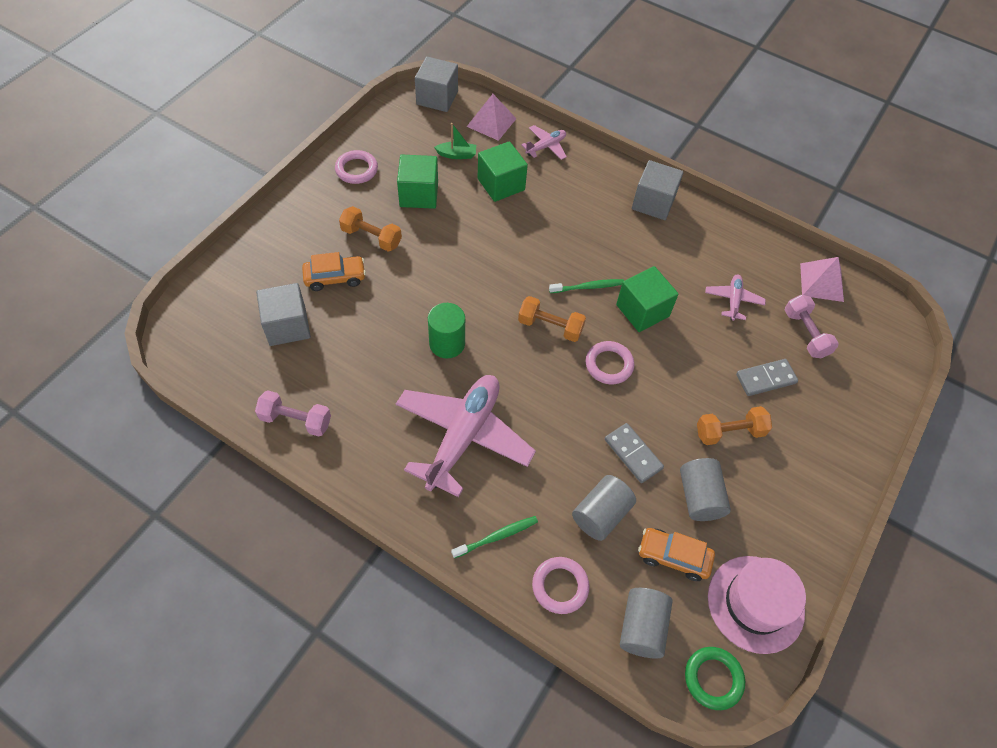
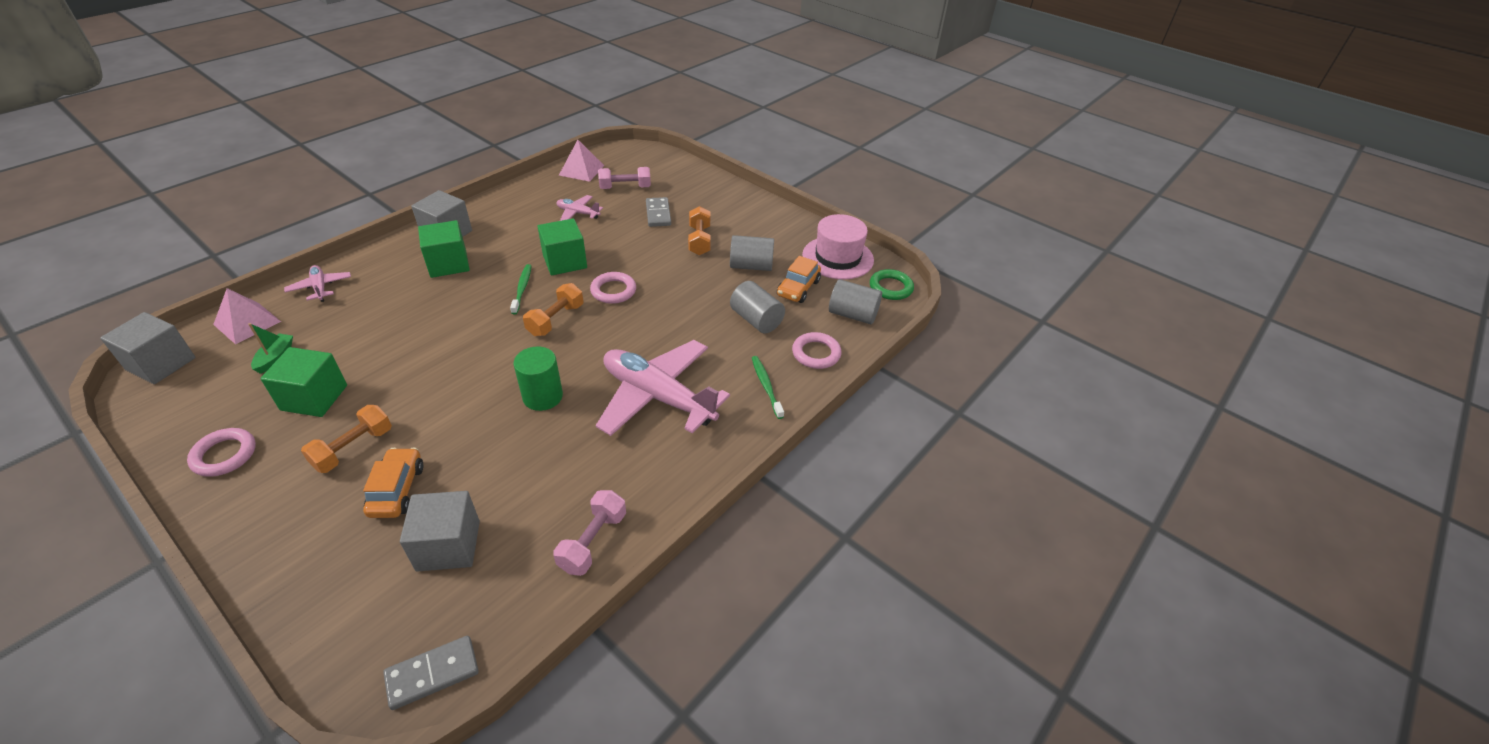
camera: 80 degrees left, 15 degrees down
green cube [478,141,528,202] -> green cube moved to [418,220,470,278]
grey domino [605,423,664,483] -> grey domino moved to [383,636,479,710]

